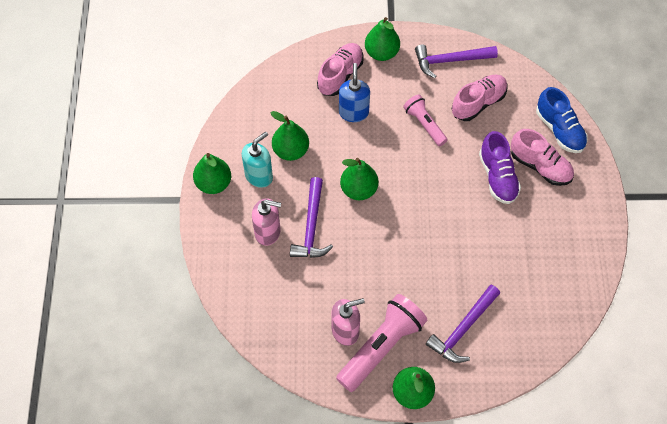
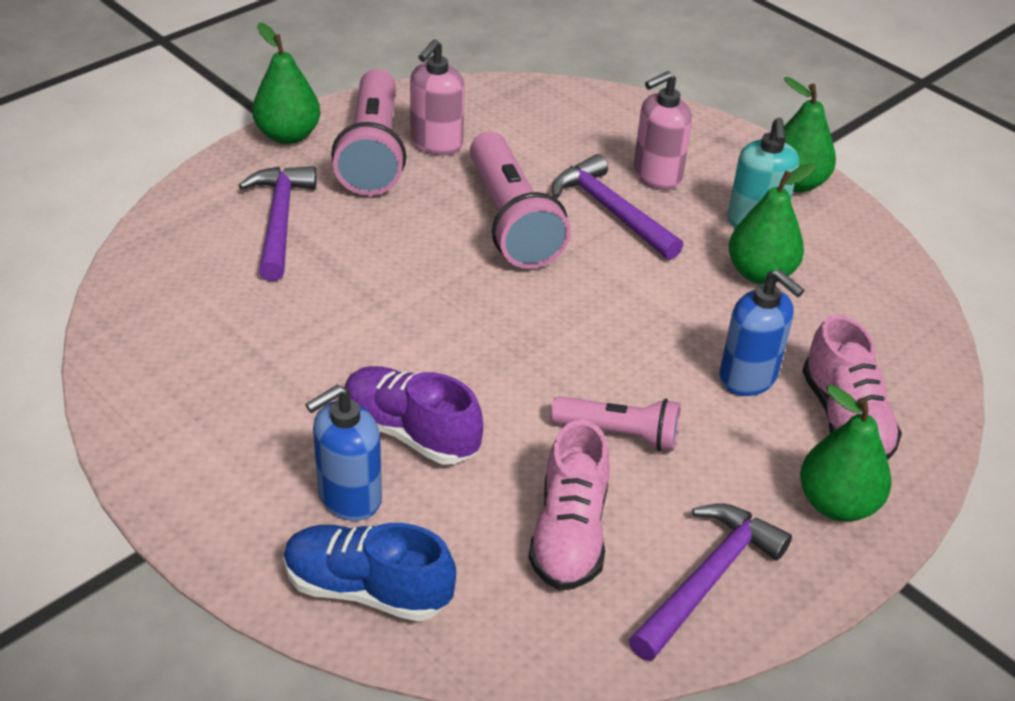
camera: 135 degrees right, 20 degrees down
green pear [340,158,378,200] -> none
pink shoe [511,129,574,186] -> blue soap dispenser [305,385,382,521]
none -> pink flashlight [470,132,571,269]

